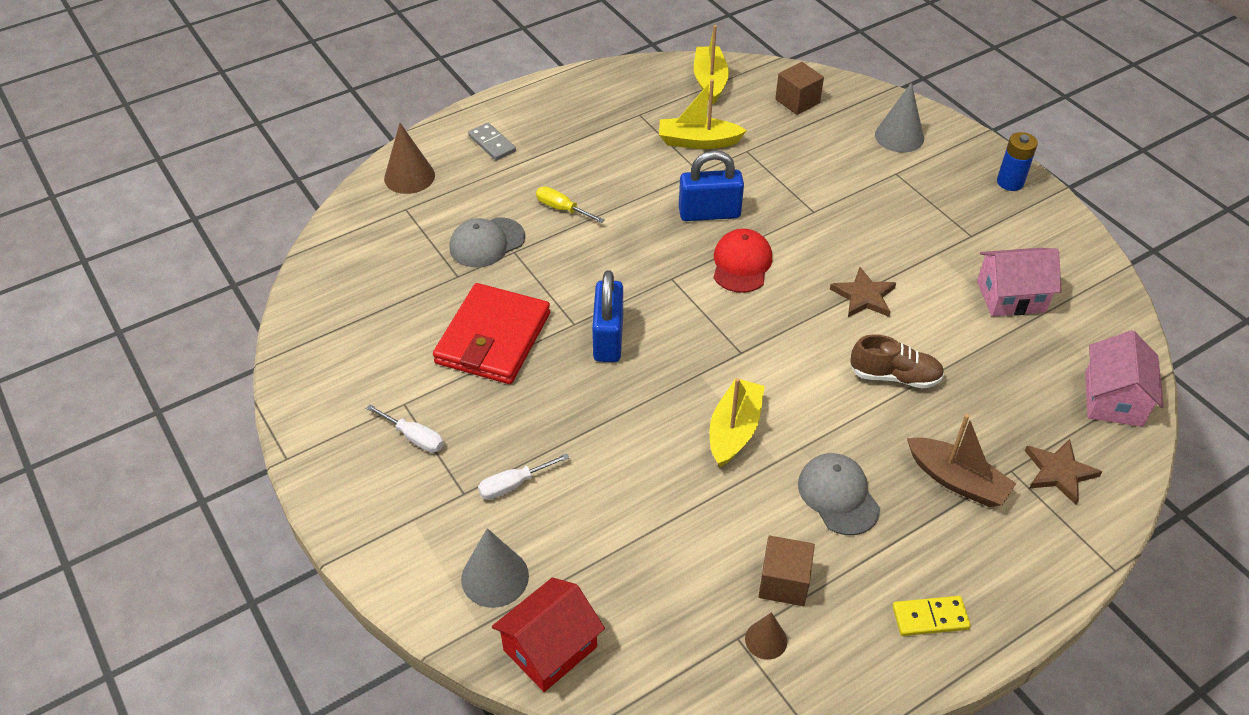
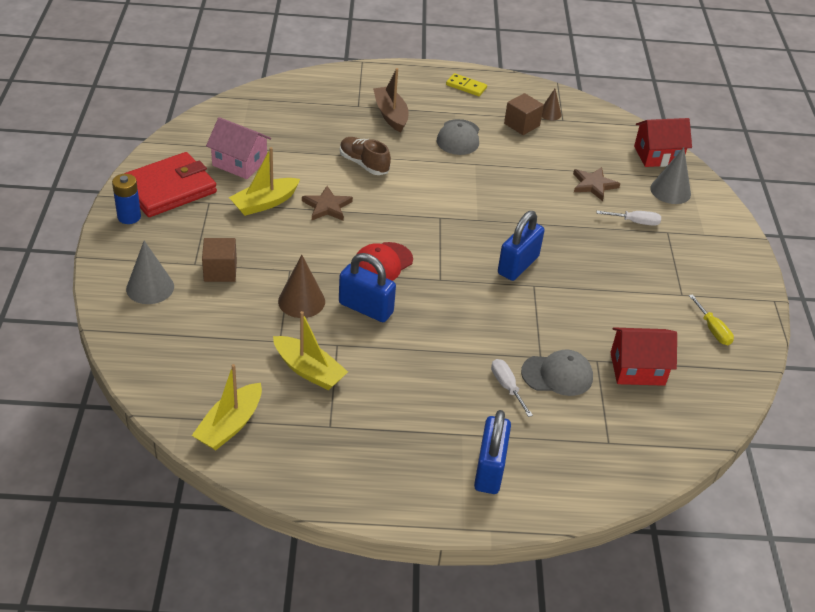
camera: 150 degrees left, 5 degrees down
white screwdriver [366,404,444,453] -> white screwdriver moved to [491,359,533,417]
brown cone [384,123,435,194] -> brown cone moved to [278,255,325,318]
red wallet [433,283,550,384] -> red wallet moved to [124,152,217,217]
grey domino [468,123,516,161] -> blue padlock [474,410,511,494]
yellow screwdriver [536,186,604,223] -> yellow screwdriver moved to [689,294,734,345]
yellow boat [709,378,765,467] -> yellow boat moved to [229,147,300,216]
brown cube [775,62,824,115] -> brown cube moved to [202,238,237,282]
brown star [1025,439,1102,505] -> brown star moved to [573,167,620,201]
pink house [1085,330,1164,427] -> none
none -> red house [610,327,677,386]

